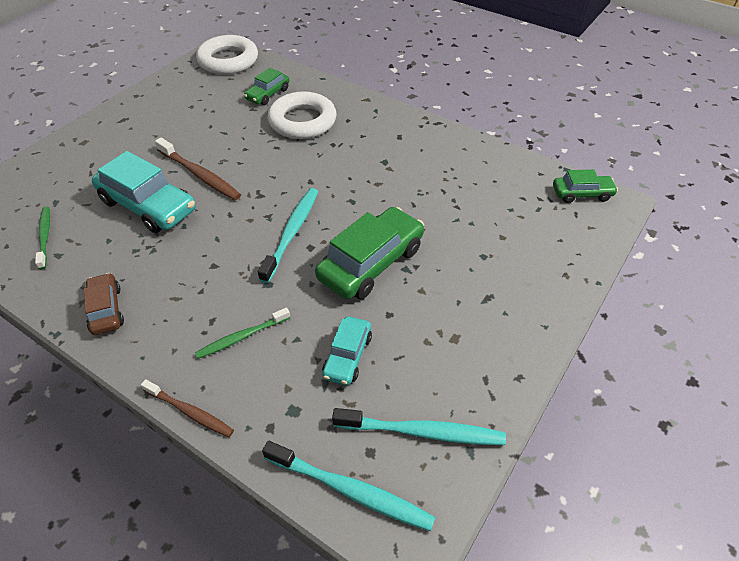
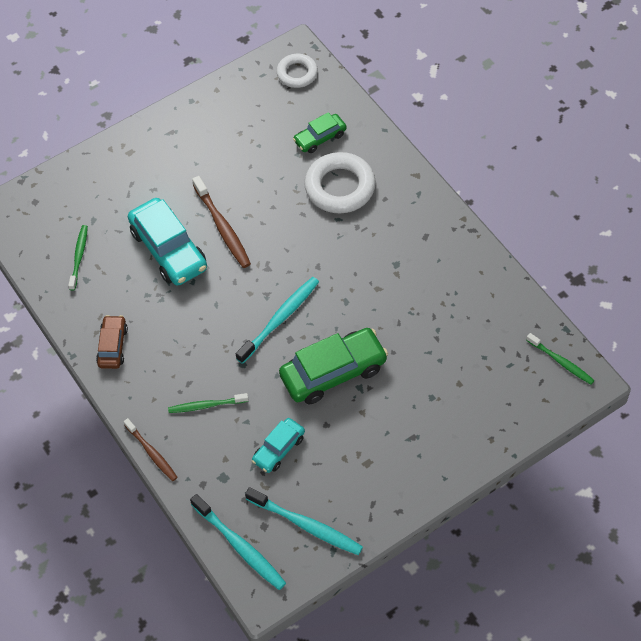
camera: 25 degrees right, 10 degrees up
white ring [196,35,258,75] -> white ring [277,54,318,88], size x0.61
green car [553,169,618,203] -> green toothbrush [526,333,595,385]

